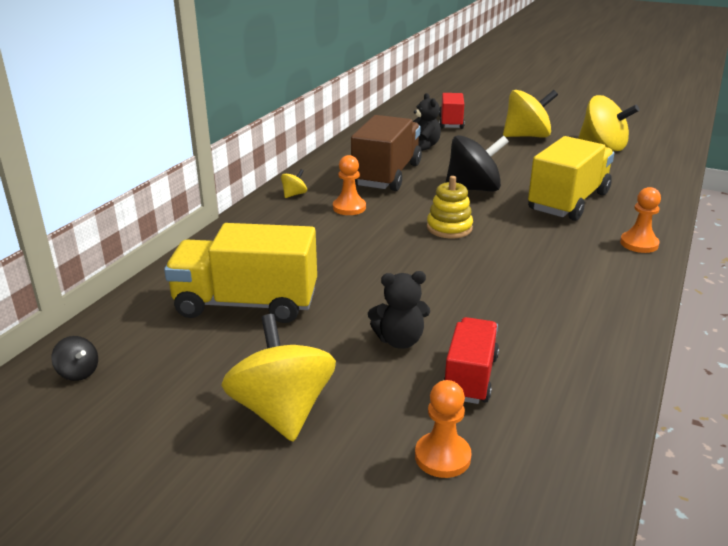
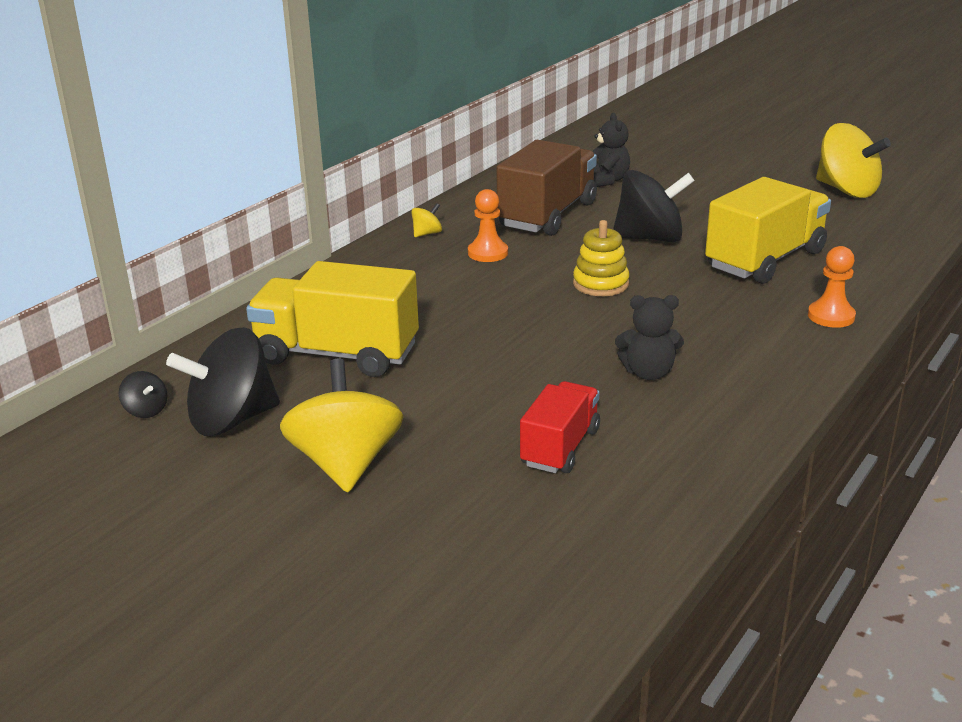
camera: 10 degrees right, 0 degrees up
black teddy bear [368,271,430,349] -> black teddy bear moved to [615,295,684,380]
orange pawn [415,380,472,478] -> none
red truck [439,93,465,129] -> none
yellow spinning top [503,90,558,138] -> none
none -> black spinning top [166,327,280,436]

